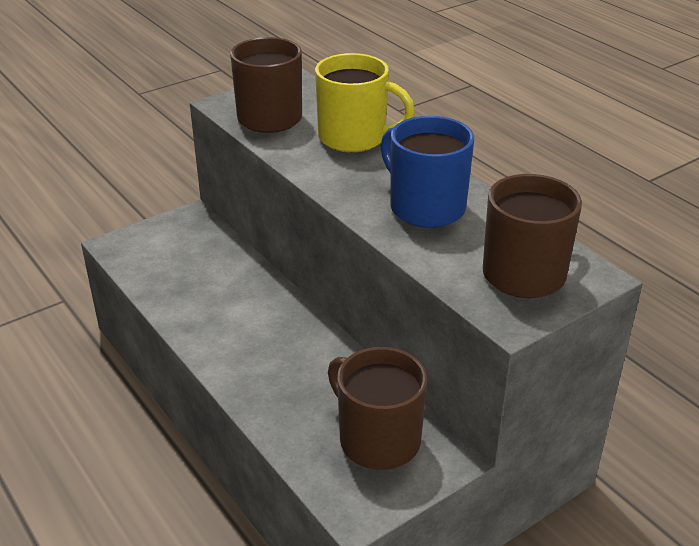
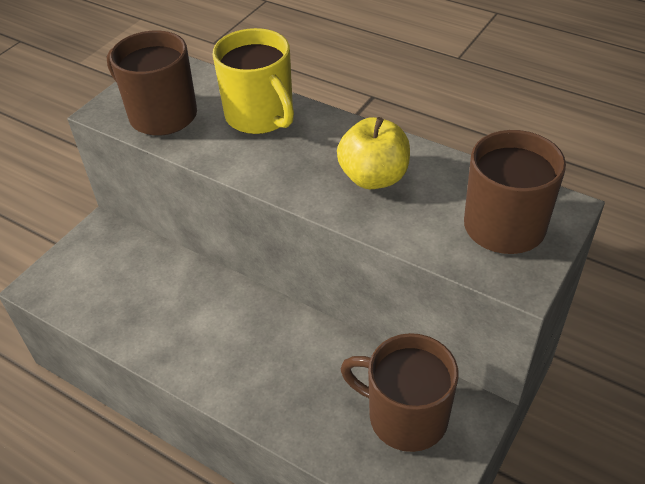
camera: 20 degrees left, 10 degrees up
yellow mug [315,53,415,152] -> yellow mug turned 60 degrees clockwise [213,28,294,134]
blue mug [381,116,474,228] -> yellow apple [337,117,410,189]

